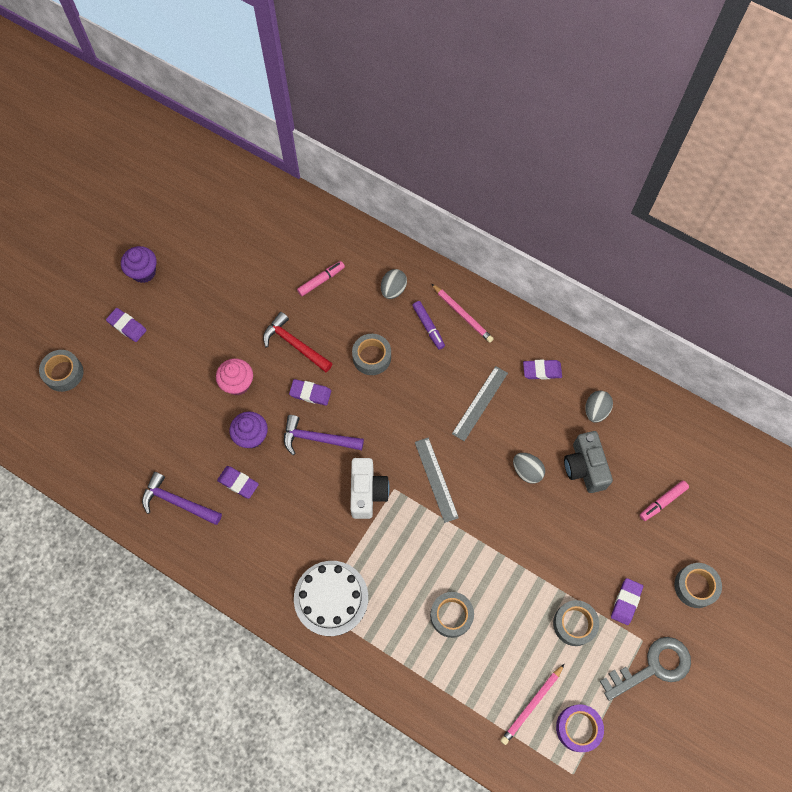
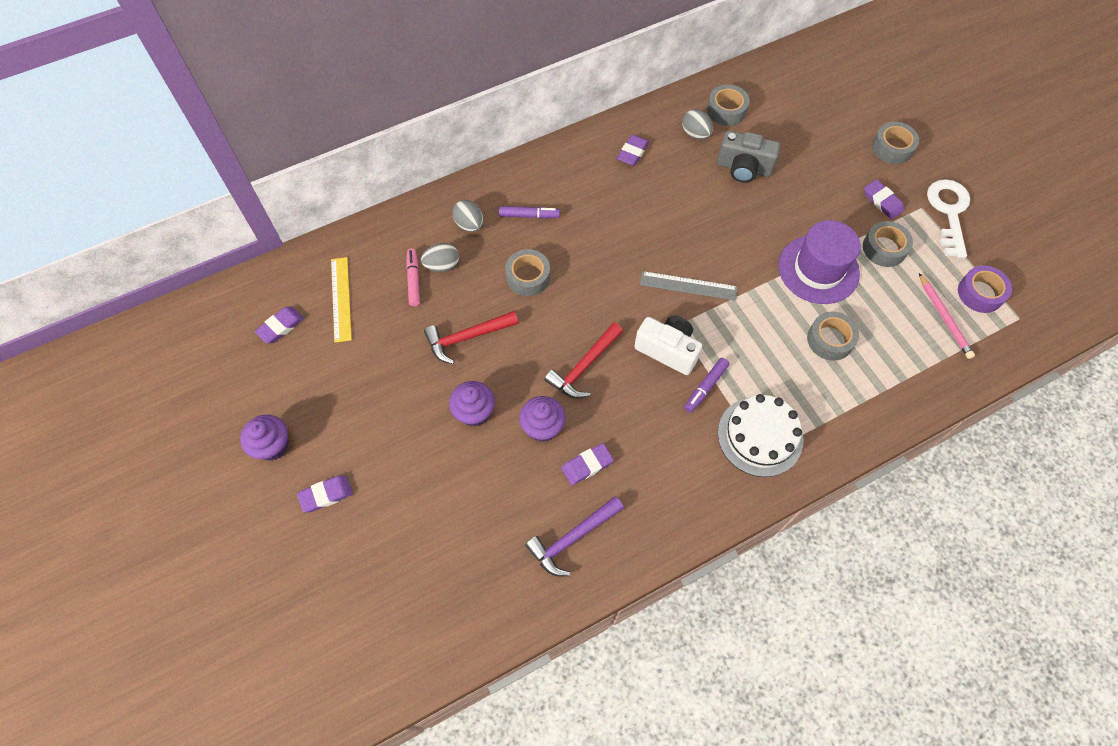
camera: 60 degrees left, 5 degrees down
grey tape [39,350,83,392] -> grey tape moved to [707,85,750,126]
pink cupcake [216,358,253,395] -> purple cupcake [449,381,495,427]
purple hammer [284,415,364,455] -> red hammer [544,322,623,399]
purple eraser [289,379,331,406] -> purple eraser moved to [255,307,304,343]
pink pencil [432,284,494,343] -> none
grey ruler [452,366,508,441] -> none
grey egg [513,453,545,484] -> grey egg moved to [421,243,459,272]
grey key [600,637,691,701] -> white key [927,179,970,258]
pink marker [640,481,689,521] -> none
none -> yellow ruler [331,257,352,343]
none -> purple marker [684,358,729,413]
none -> purple hat [778,220,861,304]

